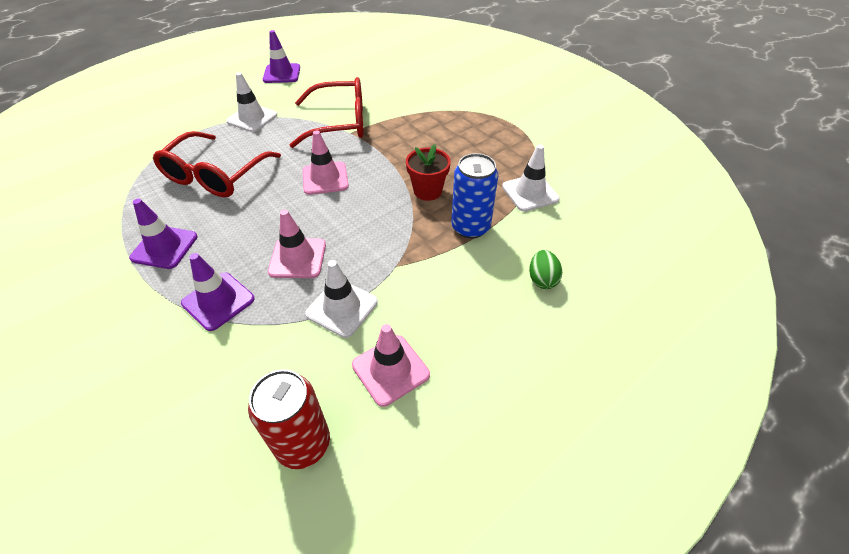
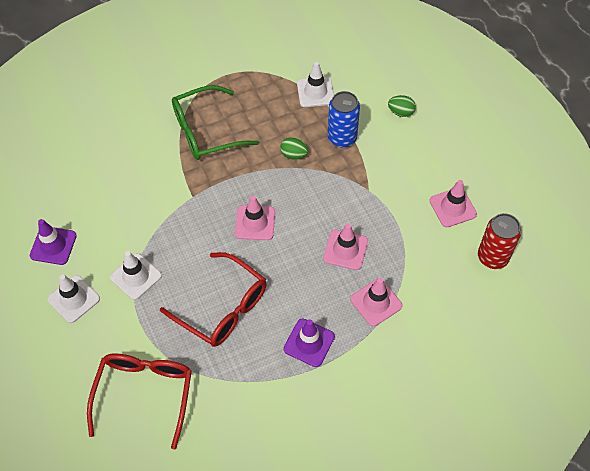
camera: 75 degrees left, 10 degrees up
purple traffic cone [181,253,255,331] -> pink traffic cone [350,278,403,326]
red glasses [290,77,364,148] -> red glasses moved to [87,353,192,449]
white traffic cone [305,260,378,338] -> white traffic cone moved to [48,274,100,323]
red flower pot [406,144,451,201] -> green egg [280,137,308,160]
none -> green glasses [172,85,259,160]

